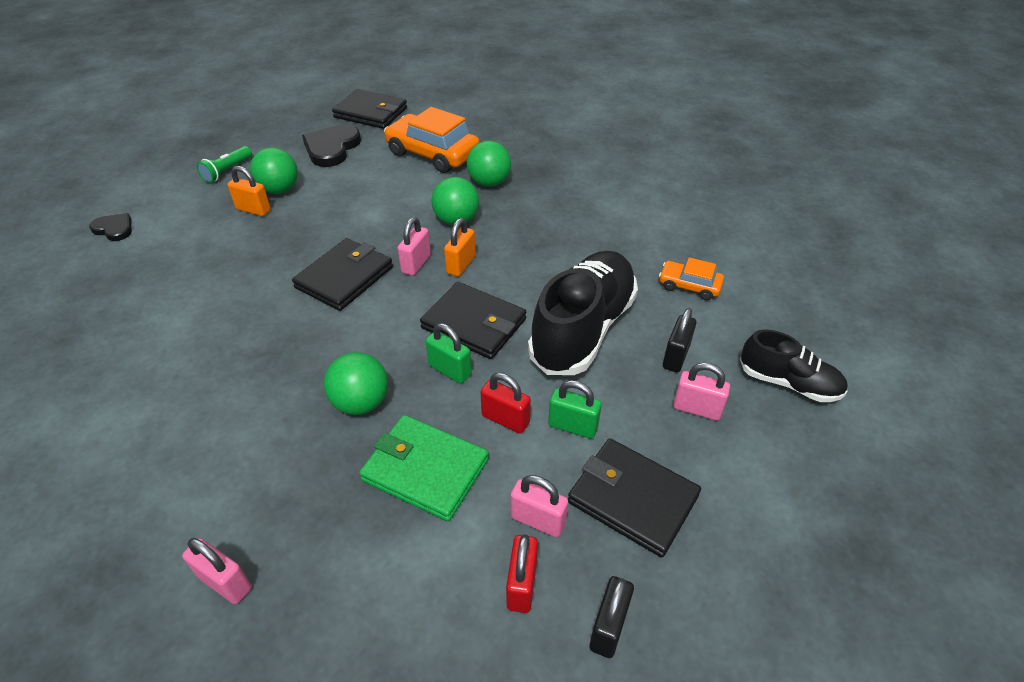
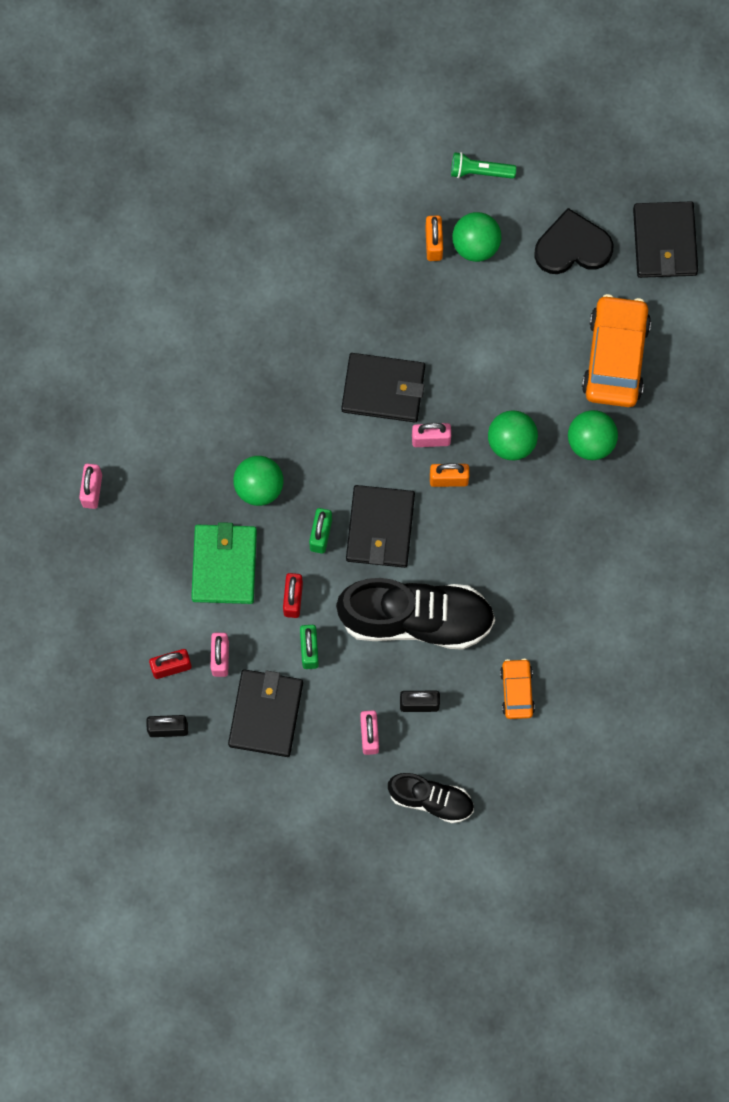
camera: 65 degrees right, 30 degrees up
black heart [89,213,132,241] -> none
black shoe [740,329,848,402] -> black shoe turned 75 degrees counterclockwise [388,773,474,823]

